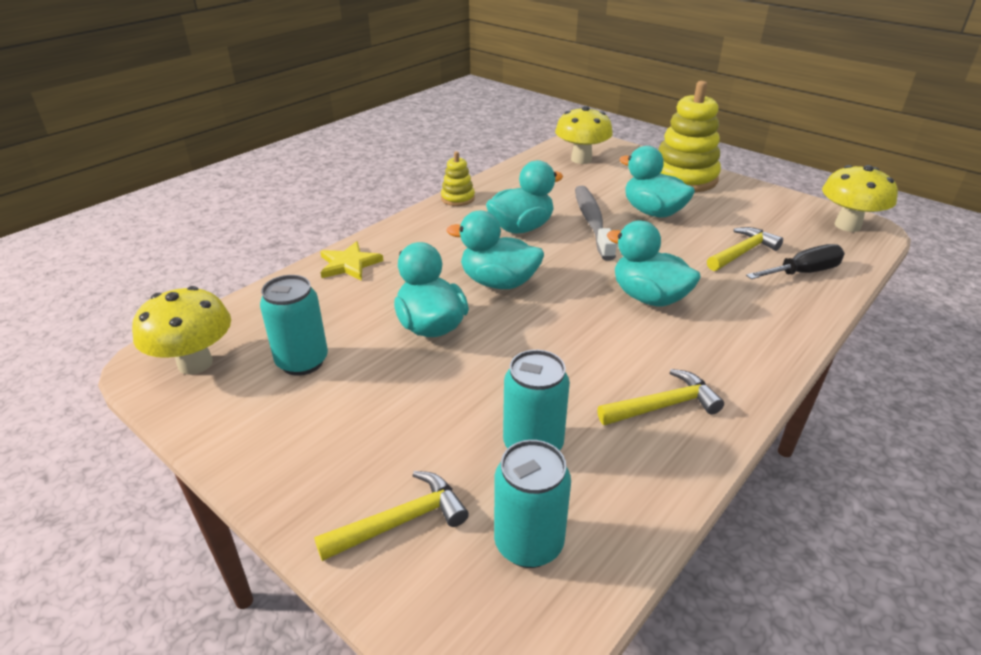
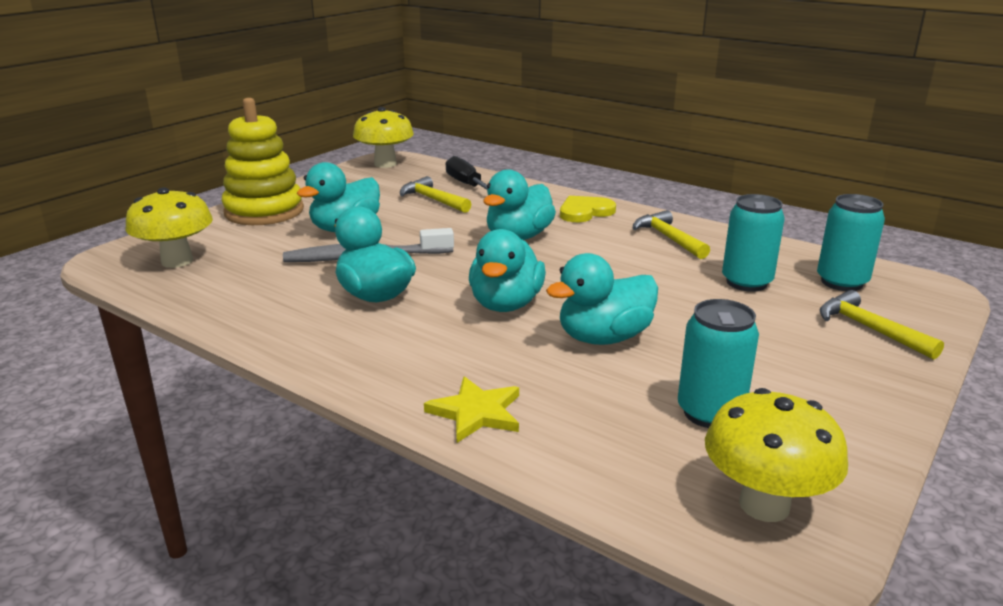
camera: 95 degrees left, 10 degrees down
yellow stacking toy [441,151,475,206] -> none
none -> yellow heart [560,196,616,222]

